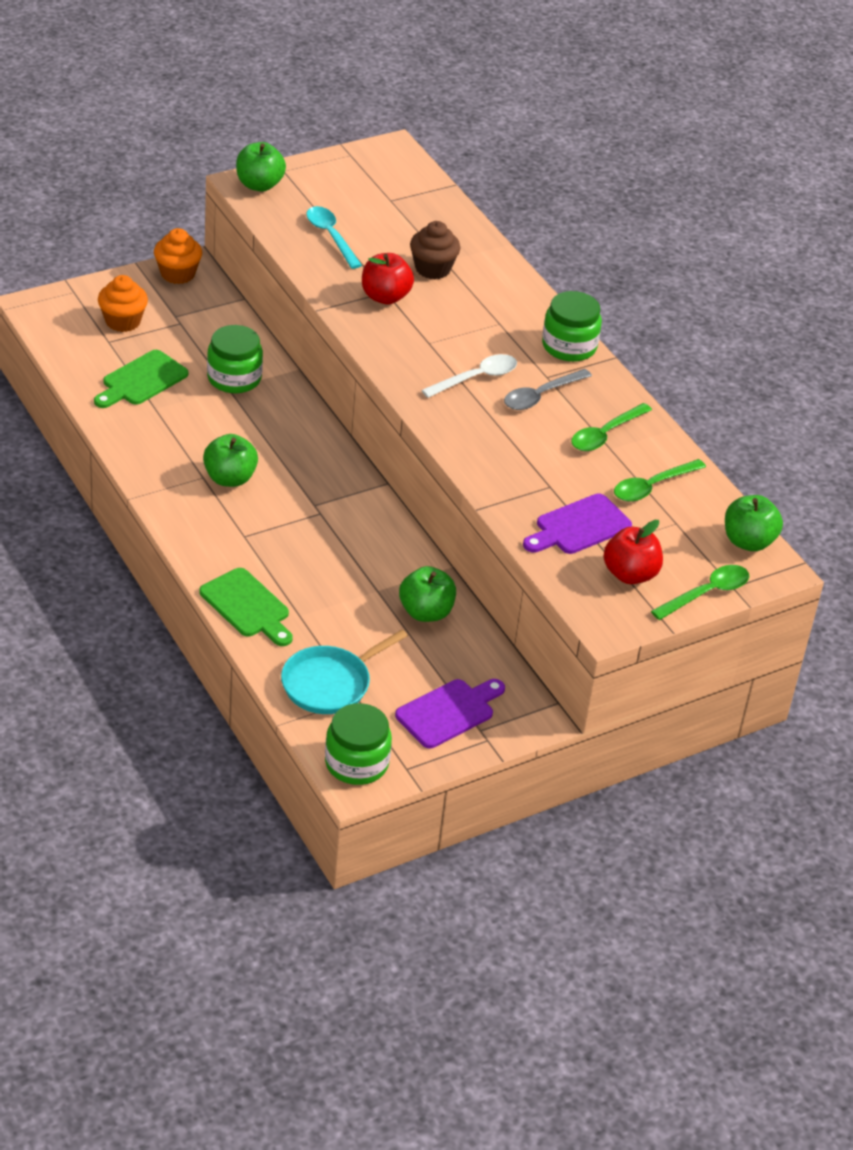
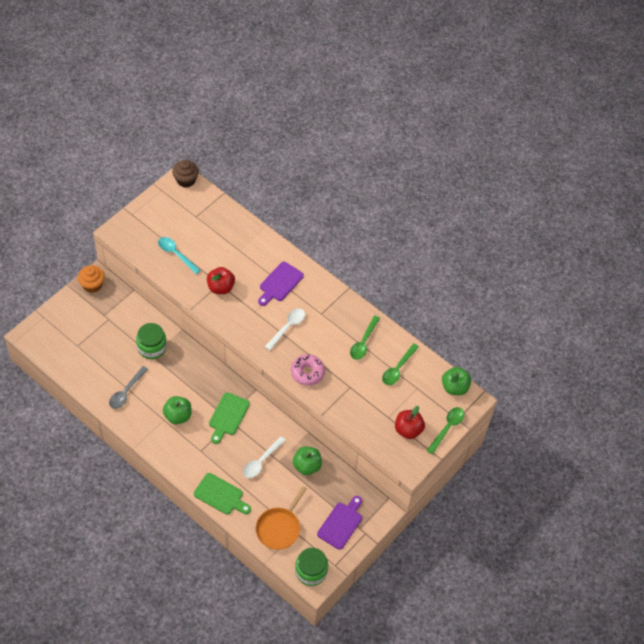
camera: 20 degrees left, 15 degrees up
green cutting board [94,350,188,408] -> green cutting board moved to [209,392,250,444]
orange cupcake [98,275,148,332] -> none
green apple [236,142,286,192] -> none
turquoise pan [281,630,408,714] -> orange pan [255,486,307,550]
brown cupcake [410,221,460,279] -> brown cupcake moved to [172,160,199,188]
grey spoon [504,369,592,410] -> grey spoon moved to [109,366,148,409]
purple cutting board [523,494,632,554] -> purple cutting board moved to [258,262,304,306]
green jar [542,291,602,362] -> none
none -> white spoon [243,436,286,478]
none -> pink donut [291,354,325,386]

